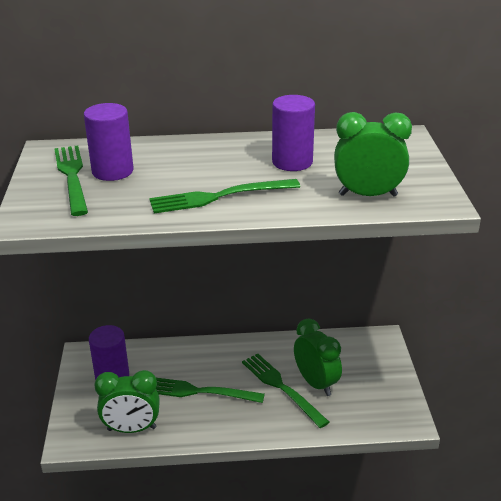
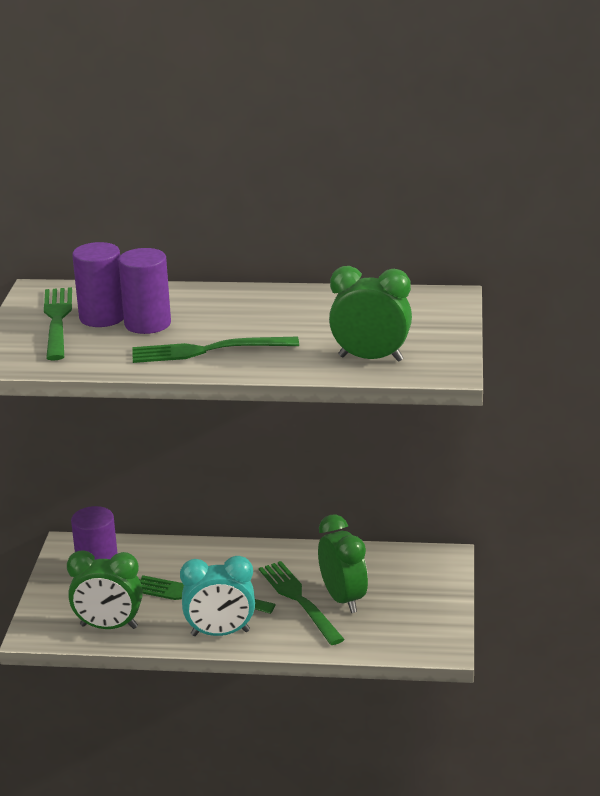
camera: 10 degrees right, 5 degrees down
purple cylinder [272,95,315,171] -> purple cylinder moved to [118,248,171,334]
none -> turquoise clock [180,556,255,636]

